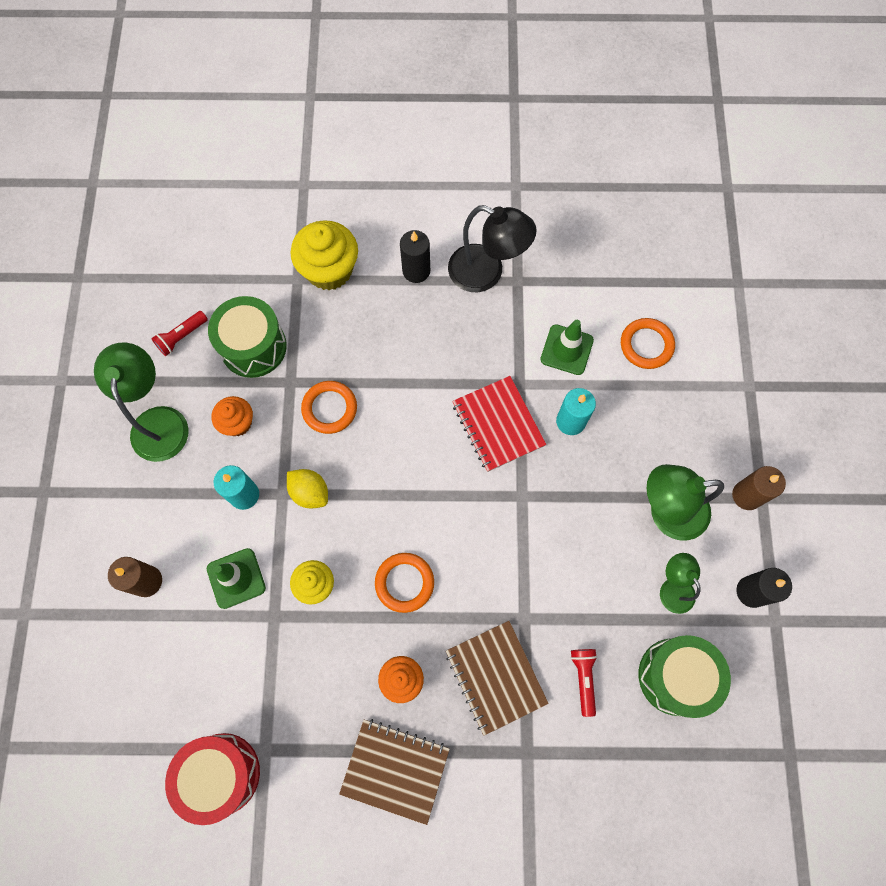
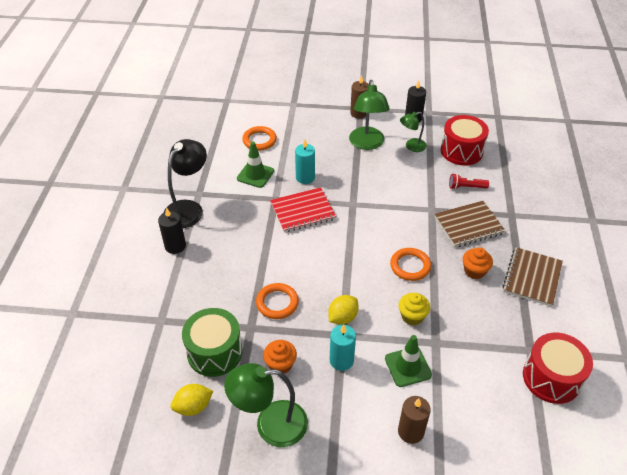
camera: 85 degrees left, 25 degrees down
red flashlight [151,311,208,356] -> yellow lemon [171,384,213,416]
yellow cupcake [290,220,358,290] -> none
green drum [639,635,731,718] -> red drum [441,115,489,166]

